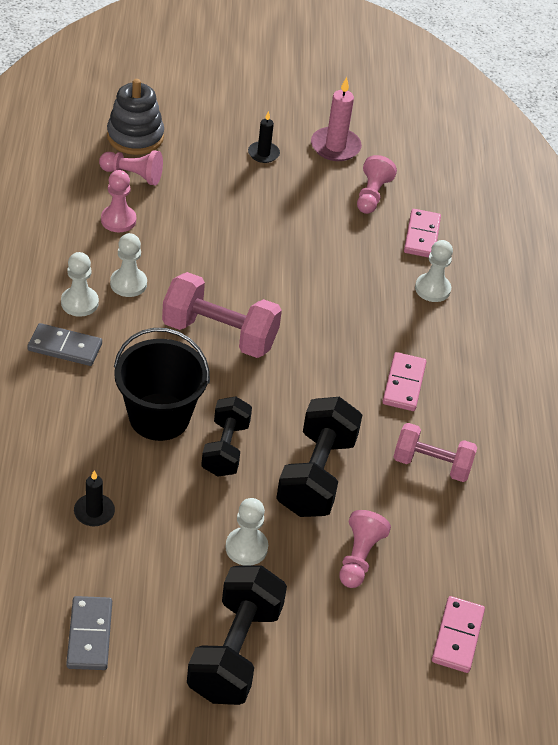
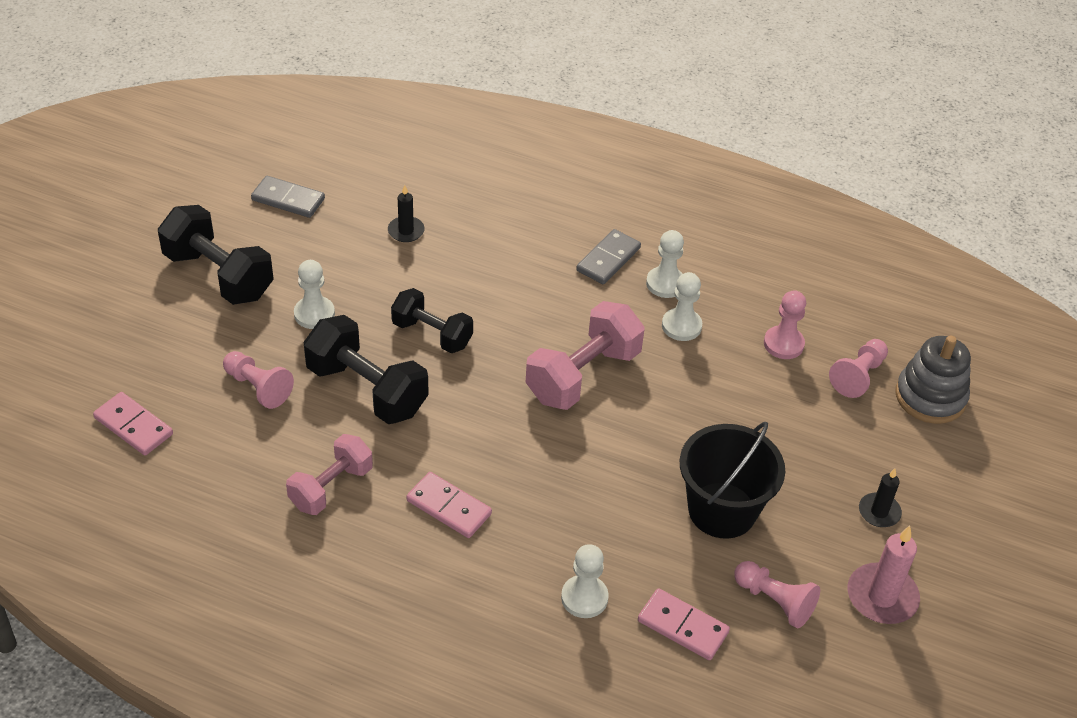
camera: 115 degrees right, 0 degrees up
black bucket [114,328,210,441] -> black bucket moved to [680,422,785,539]

